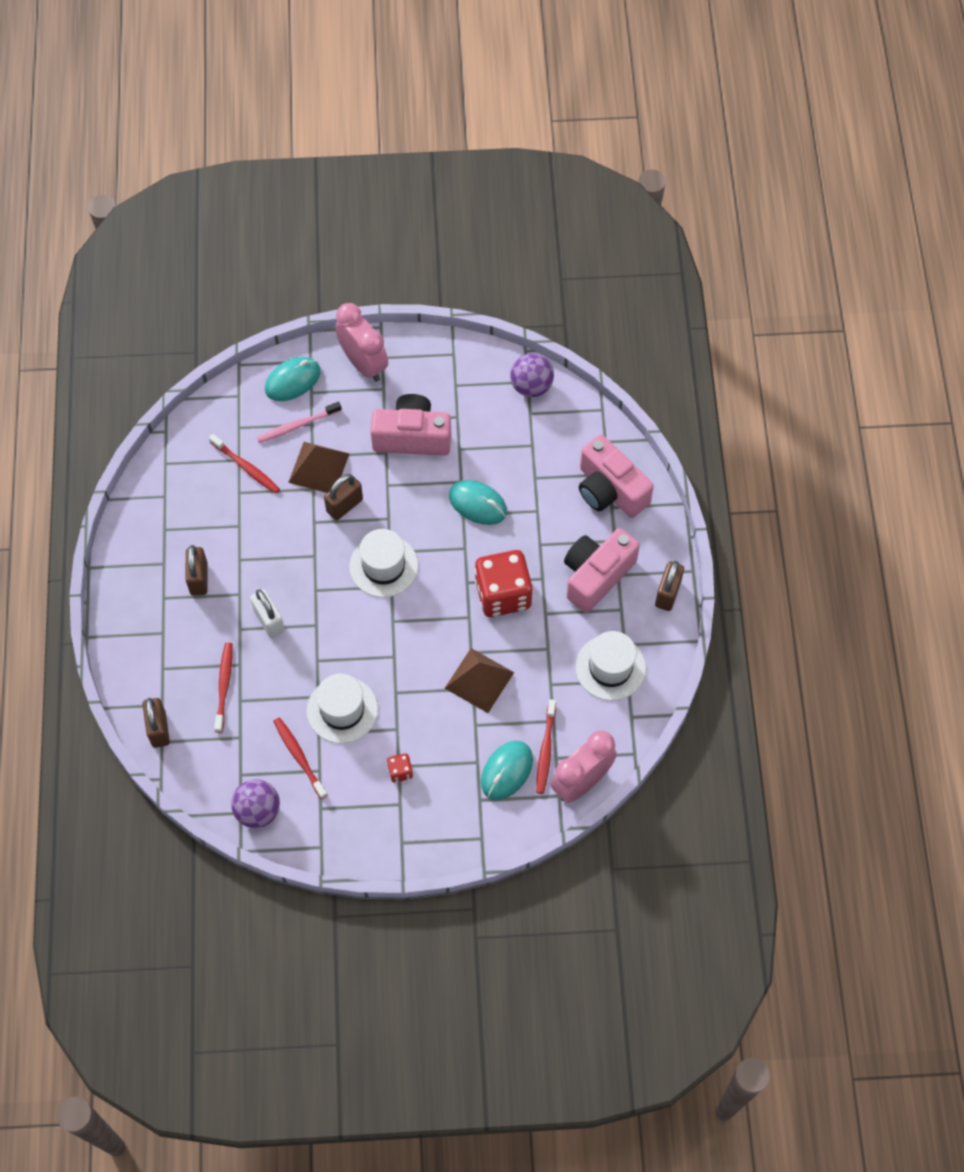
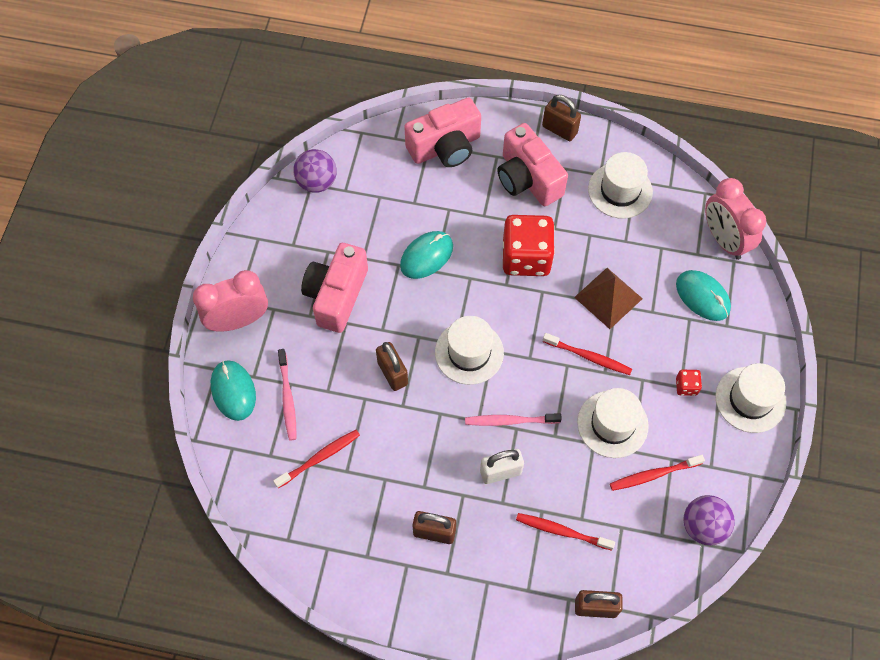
camera: 75 degrees left, 0 degrees up
brown pyramid [288,442,349,493] -> none
red toothbrush [536,699,556,794] -> red toothbrush moved to [543,333,632,375]
none -> pink toothbrush [465,414,562,426]
none -> white hat [715,363,786,433]

